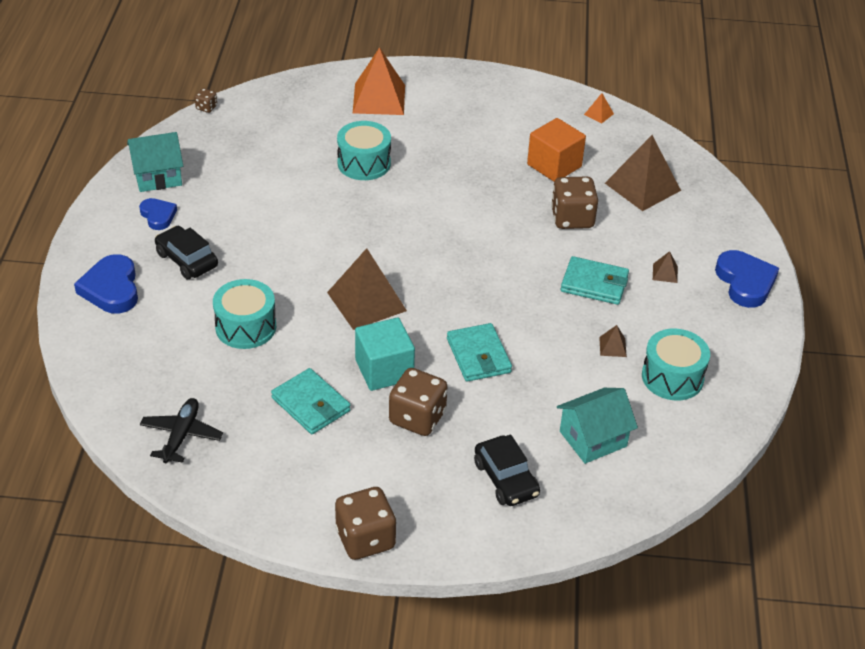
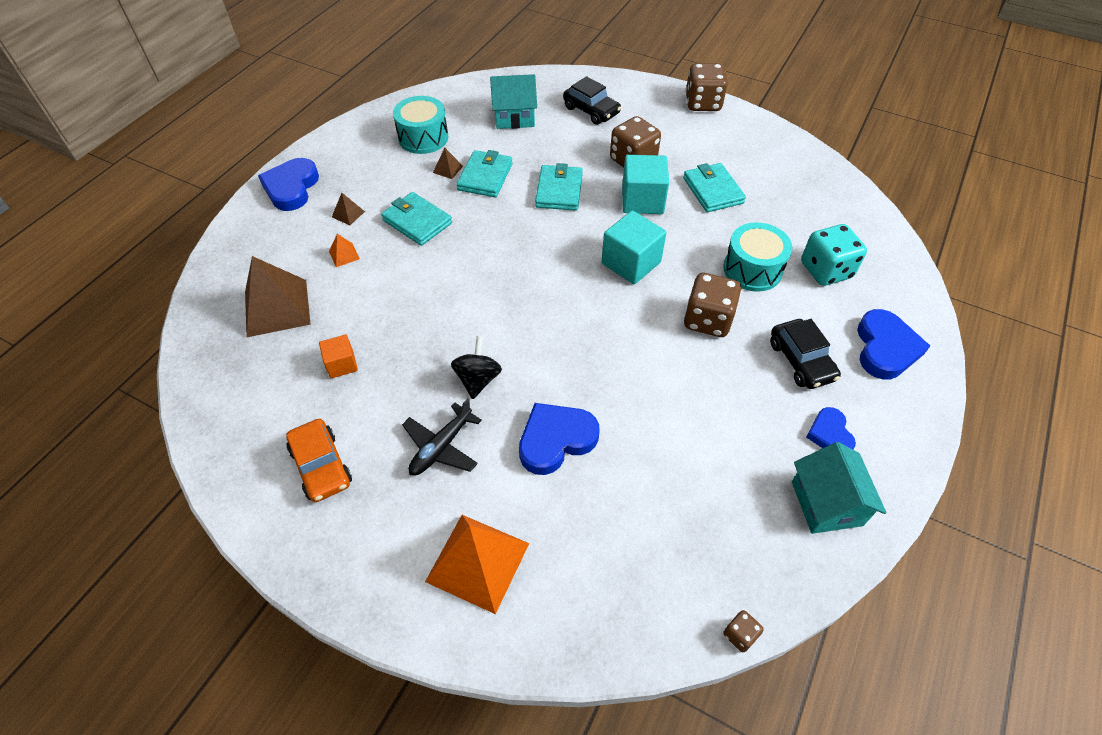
camera: 155 degrees left, 10 degrees up
turquoise house [127,132,183,192] -> turquoise house turned 75 degrees clockwise [792,442,886,534]
black plane [140,398,223,463] -> black plane moved to [402,398,482,475]
brown pyramid [327,248,407,330] -> turquoise cube [602,211,666,284]
turquoise drum [337,121,391,180] -> blue heart [519,403,599,475]
black car [474,435,540,506] -> black car turned 135 degrees clockwise [563,76,621,125]
orange cube [527,118,586,182] -> orange cube [319,335,358,378], size x0.57
brown dice [551,176,598,229] -> brown dice moved to [684,273,741,337]
orange pyramid [584,93,614,124] -> orange pyramid moved to [329,234,360,267]
none -> orange car [286,419,352,502]
none -> black spinning top [451,336,502,399]
none -> turquoise wallet [457,150,513,197]
none -> turquoise dice [801,224,867,286]

